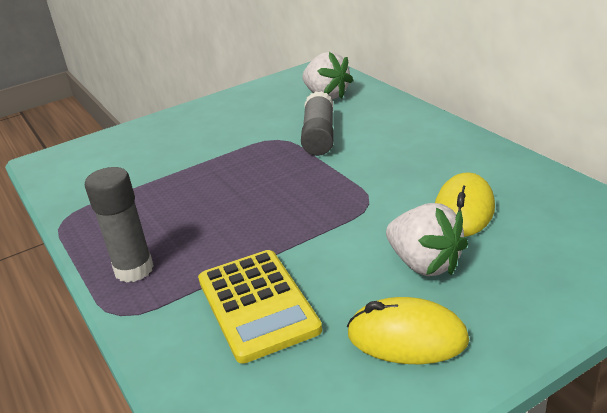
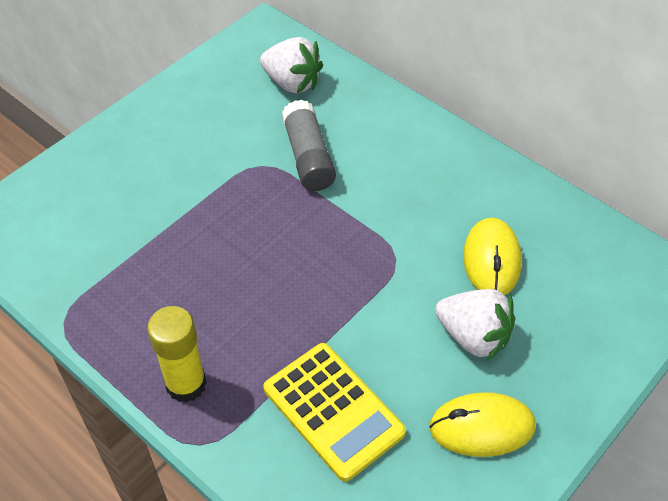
camera: 20 degrees left, 20 degrees up
grey glue stick [85,167,154,283] -> yellow glue stick [147,306,207,403]

